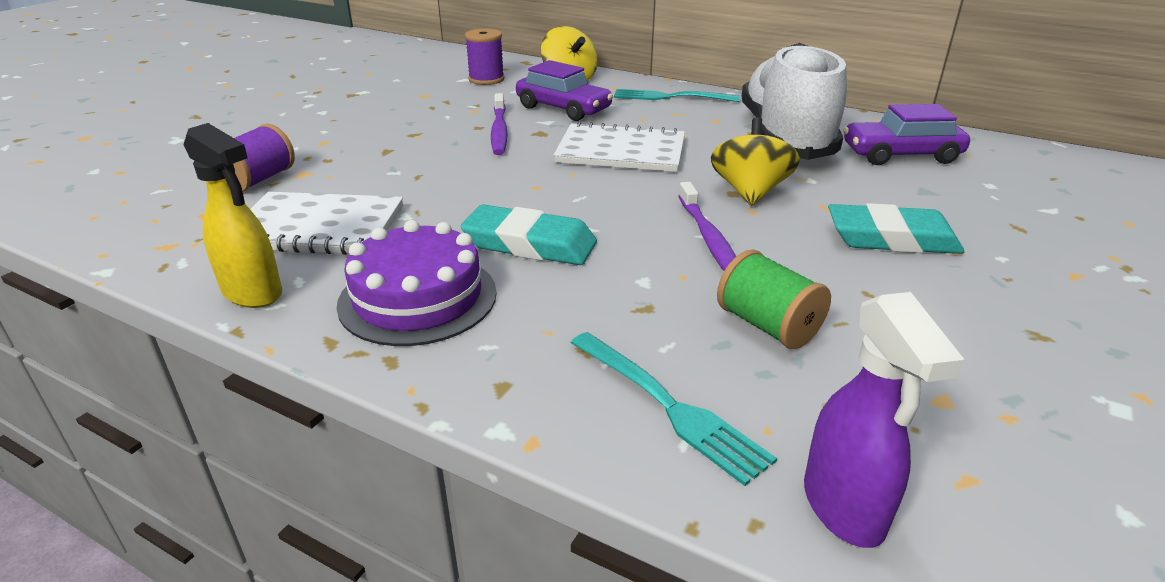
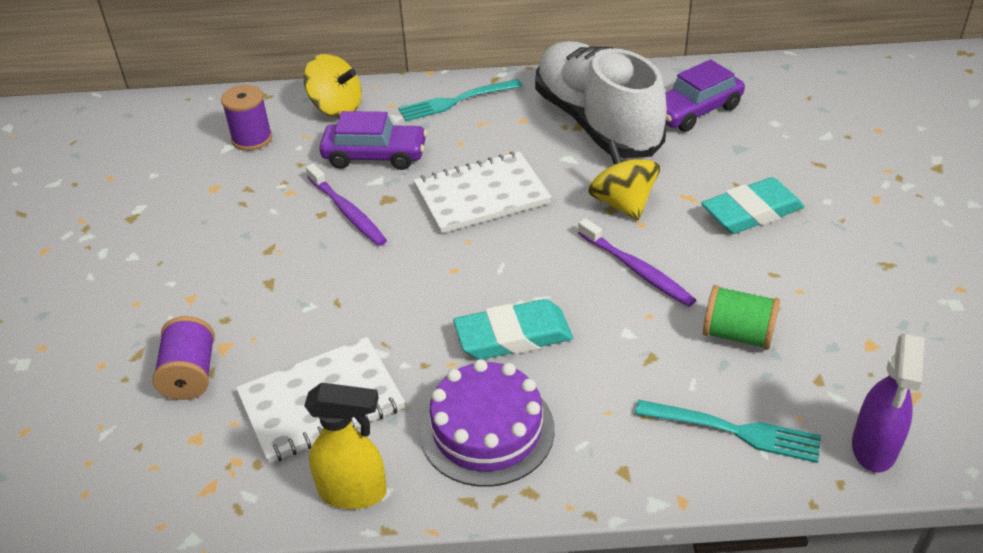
camera: 30 degrees left, 10 degrees up
purple spray bottle [804,292,965,548] -> purple spray bottle turned 60 degrees clockwise [852,334,925,473]

